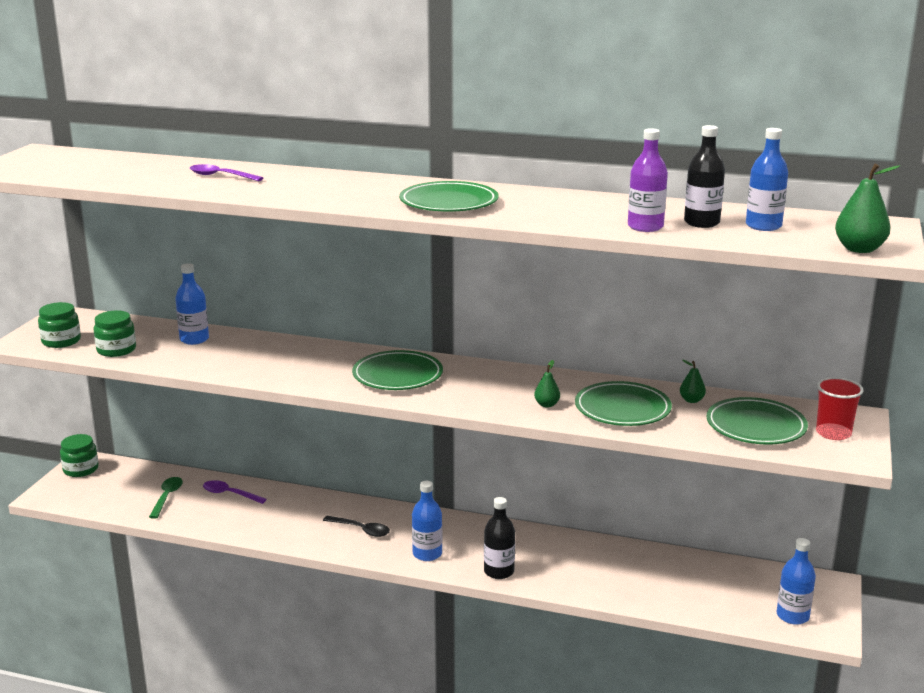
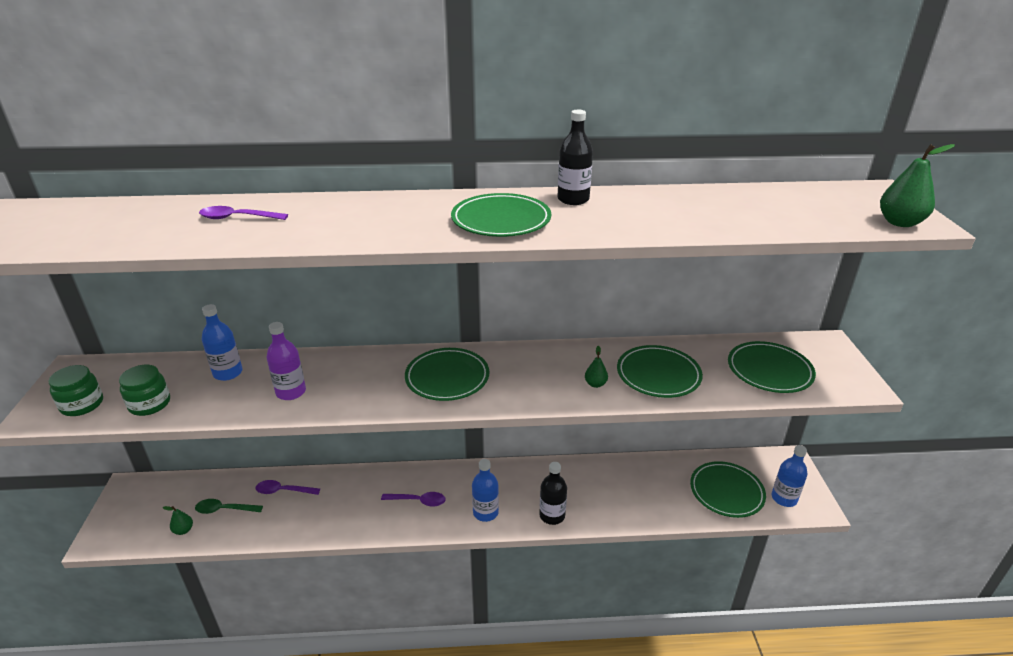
camera: 20 degrees left, 10 degrees up
green jar [60,434,99,477] -> none
green spoon [149,477,183,519] -> green spoon turned 75 degrees counterclockwise [195,499,263,514]
black spoon [323,516,390,537] -> purple spoon [381,492,446,507]
purple bottle [628,128,668,232] -> purple bottle moved to [266,322,306,400]
green pear [680,360,706,403] -> green pear moved to [163,506,193,535]
black bottle [684,125,725,228] -> black bottle moved to [557,110,593,205]
blue bottle [746,128,788,231] -> none
red cup [816,377,864,440] -> none
none -> green plate [690,461,766,518]

